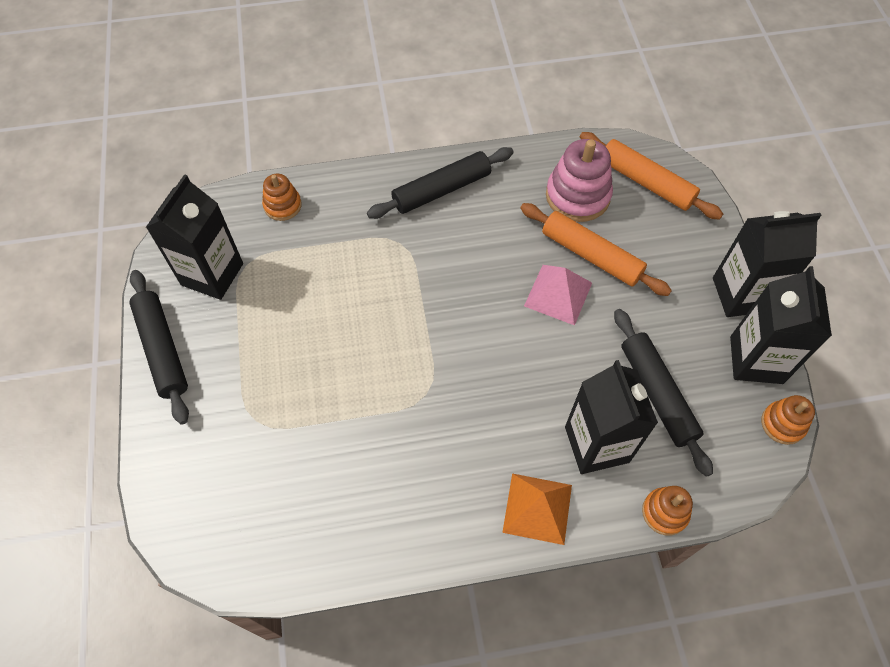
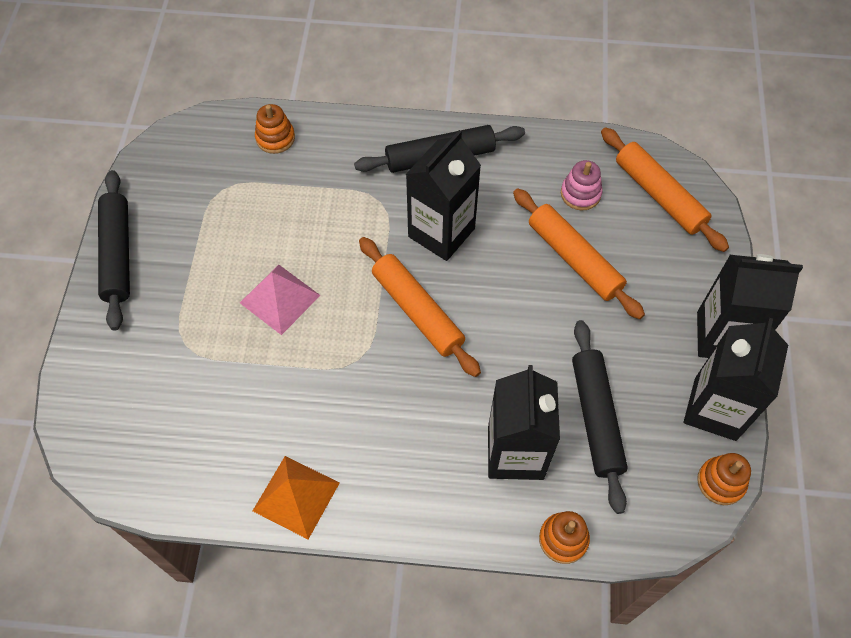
camera: 15 degrees right, 0 degrees up
black carton [146,174,243,300] -> black carton moved to [406,130,481,261]
orange pyramid [502,473,572,545] -> orange pyramid moved to [253,456,340,539]
pink pyramid [524,265,592,326] -> pink pyramid moved to [240,265,321,335]
pink stacking toy [546,139,613,222] -> pink stacking toy [561,160,603,210], size x0.58
none -> orange rolling pin [359,237,481,377]

